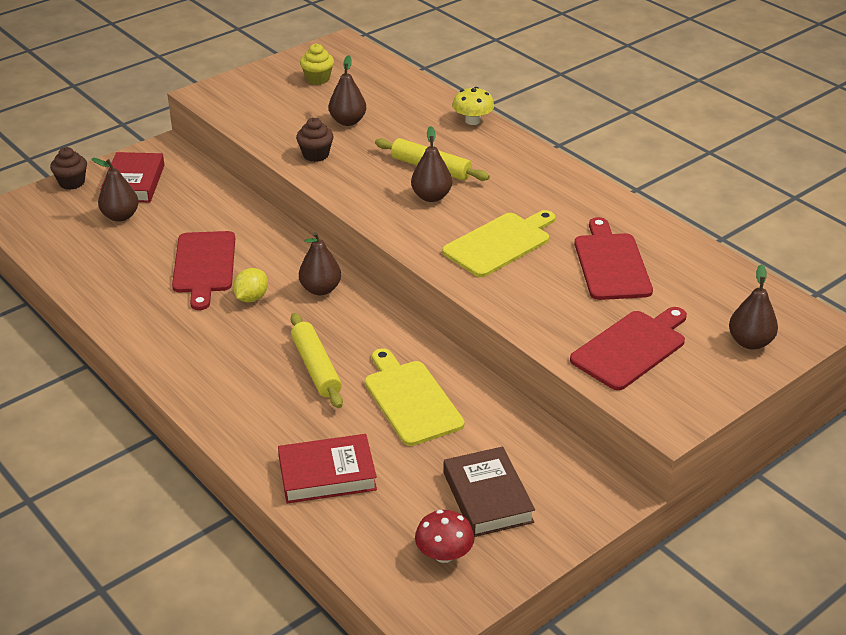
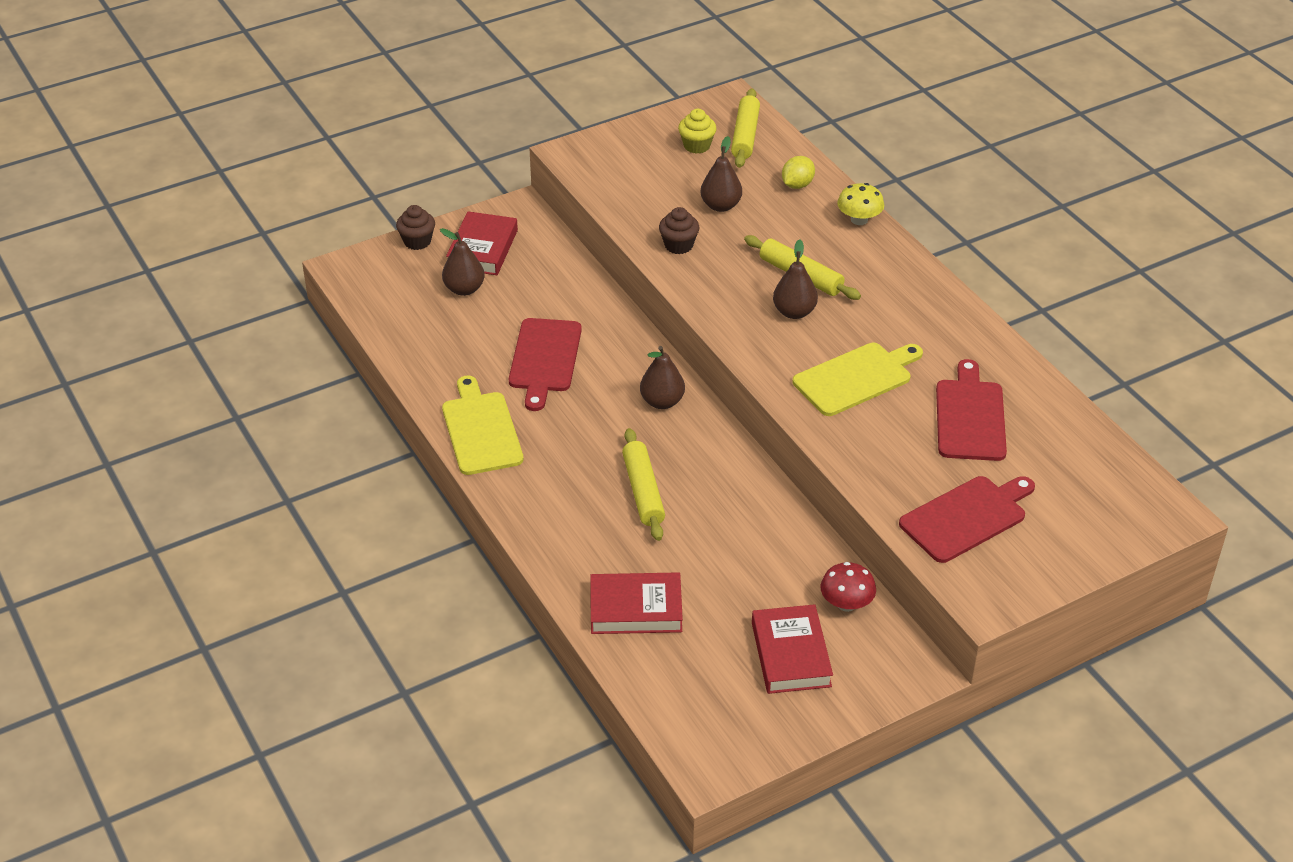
camera: 10 degrees right, 5 degrees up
yellow lemon [233,268,268,302] -> yellow lemon moved to [782,156,815,189]
yellow cutting board [365,348,465,446] -> yellow cutting board moved to [442,376,524,475]
red mushroom [415,510,474,563] -> red mushroom moved to [821,562,876,612]
brown book [443,447,535,537] -> red book [752,604,833,694]
brown pear [729,264,778,349] -> none
none -> yellow rolling pin [731,88,760,168]

